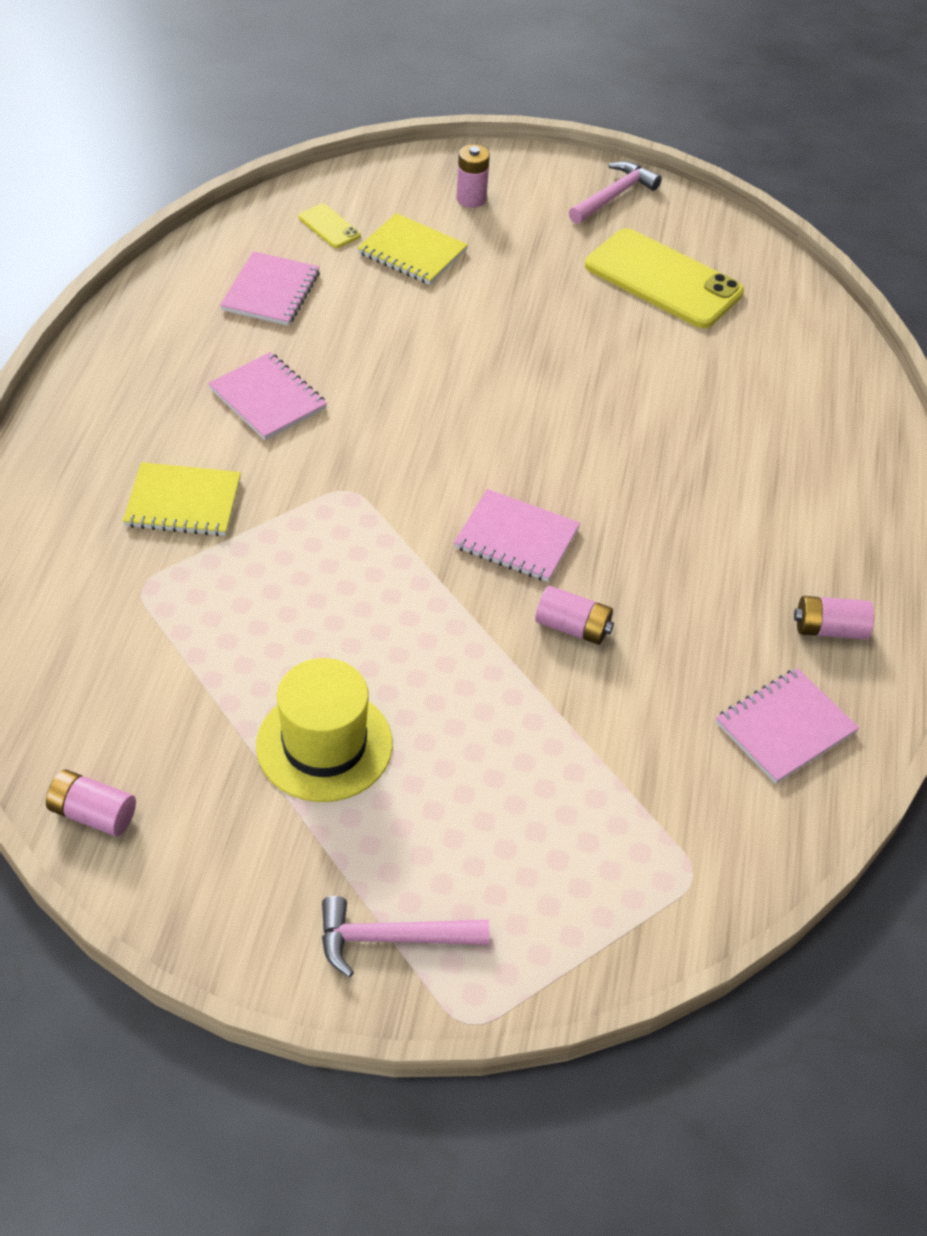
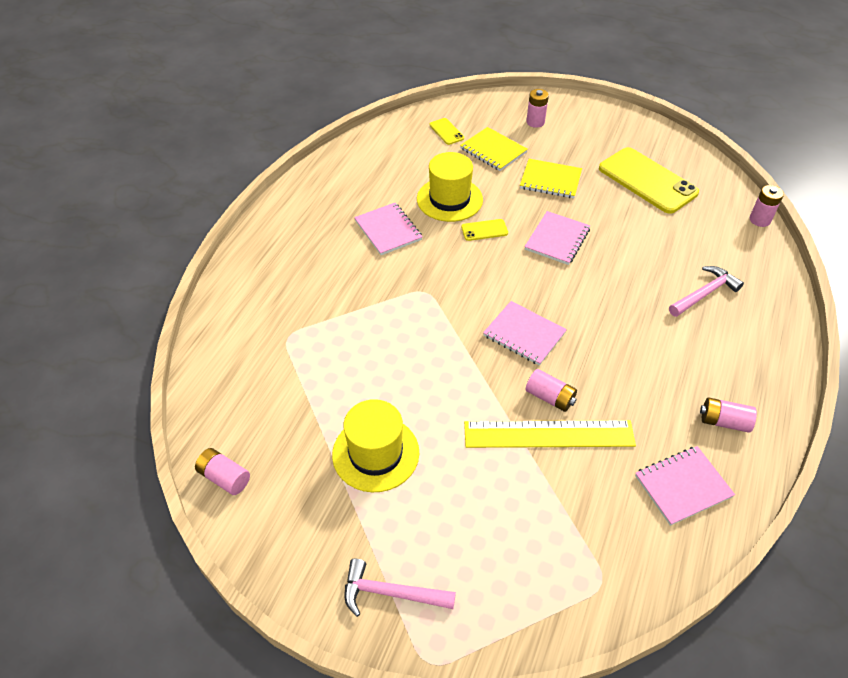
camera: 15 degrees right, 0 degrees up
yellow notebook [123,462,241,536] -> yellow notebook moved to [520,159,582,198]
pink notebook [220,251,320,326] -> pink notebook moved to [525,211,590,265]
pink hammer [569,161,662,224] -> pink hammer moved to [669,266,744,317]
none -> yellow hat [417,152,483,222]
none -> yellow phone [461,219,508,241]
none -> yellow ruler [464,420,636,448]
none -> pink battery [749,185,784,227]

